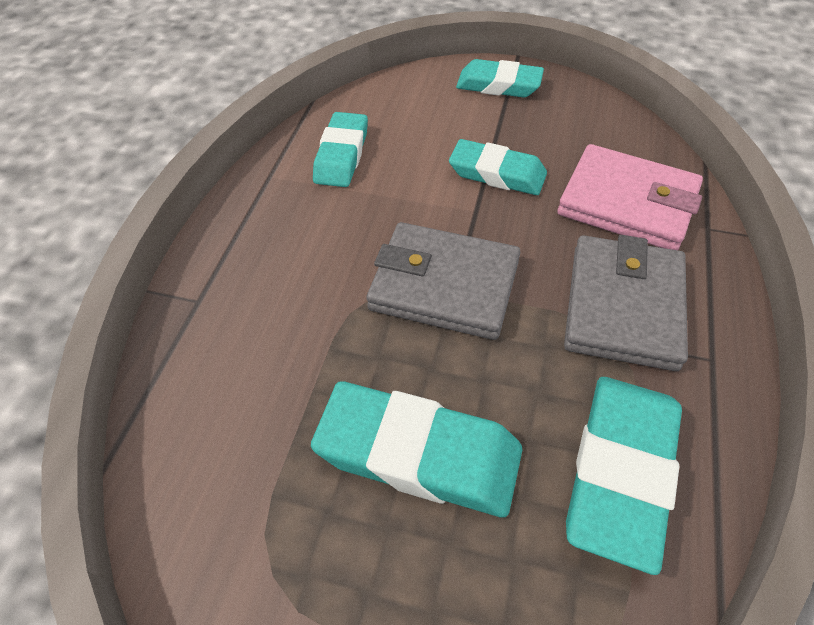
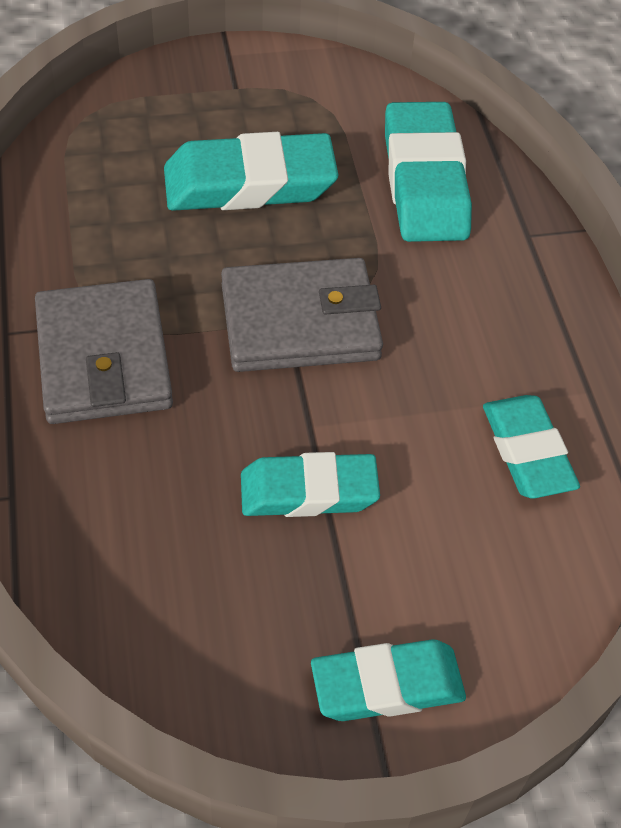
camera: 150 degrees right, 0 degrees up
pink wallet [557,144,703,250] -> none
turquoise eraser [566,377,682,575] -> turquoise eraser moved to [385,102,472,242]

